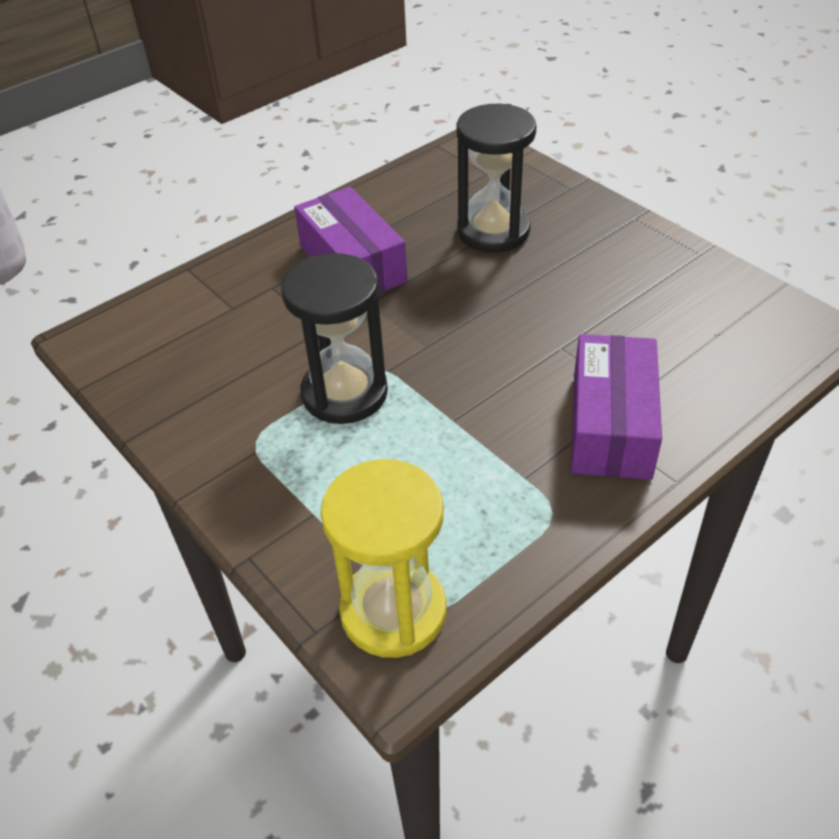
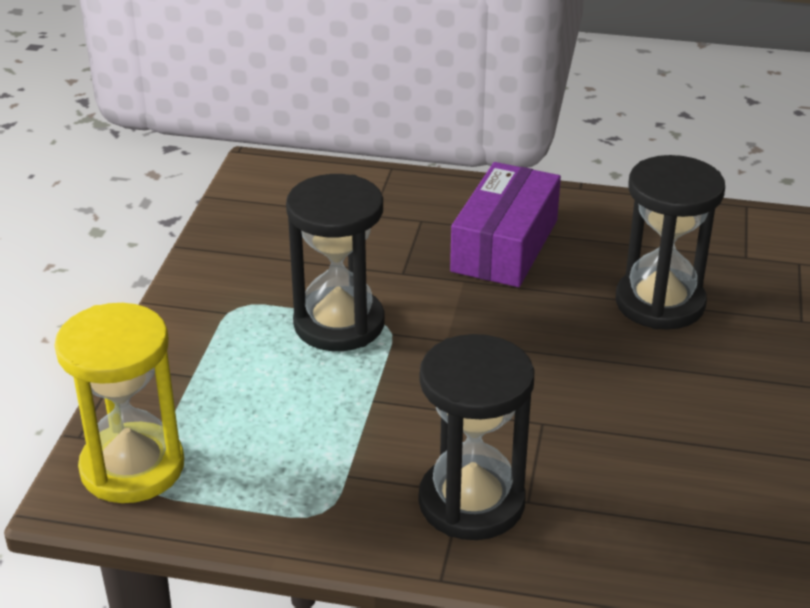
camera: 50 degrees right, 10 degrees down
purple box [571,334,662,480] -> black hourglass [419,334,534,540]

